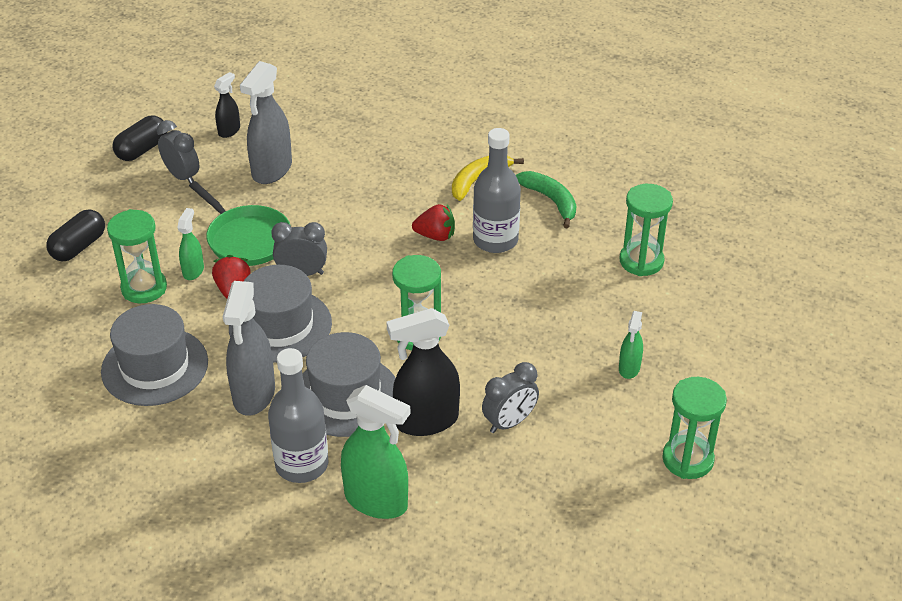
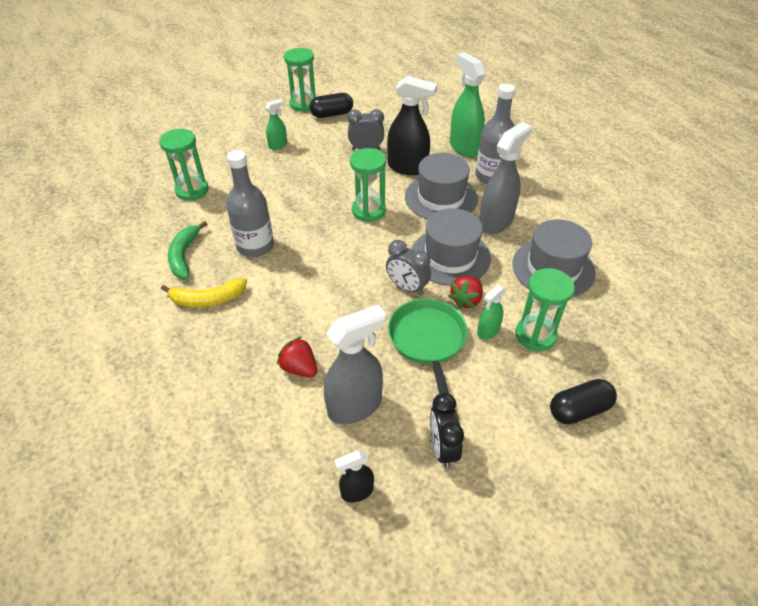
camera: 145 degrees left, 5 degrees up
black capsule [113,116,167,161] -> black capsule moved to [310,93,353,118]
grey clock [157,120,199,184] -> black clock [430,393,464,468]
red strawberry [412,204,455,241] -> red strawberry moved to [277,337,317,377]

